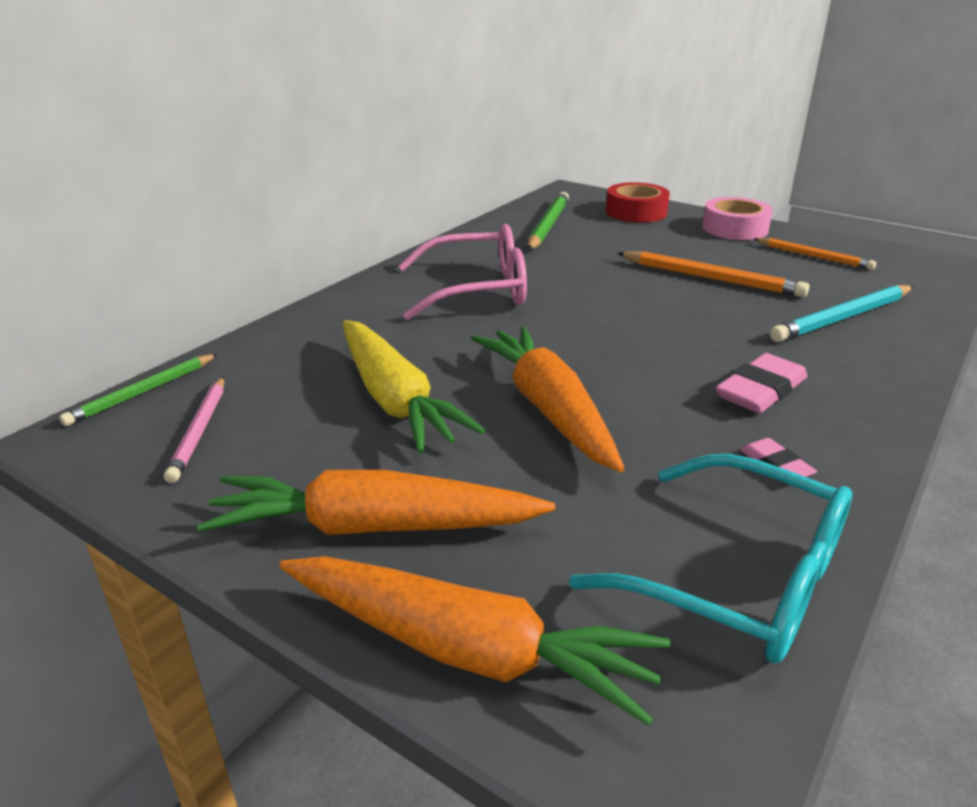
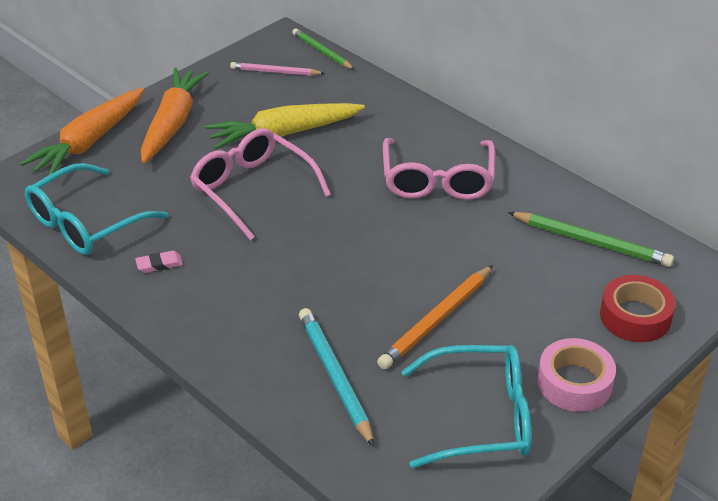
camera: 100 degrees right, 10 degrees up
orange carrot [471,326,625,472] -> pink glasses [190,128,331,240]
pink eraser [716,353,807,413] -> none
orange pencil [753,238,876,270] -> turquoise glasses [401,345,531,468]

